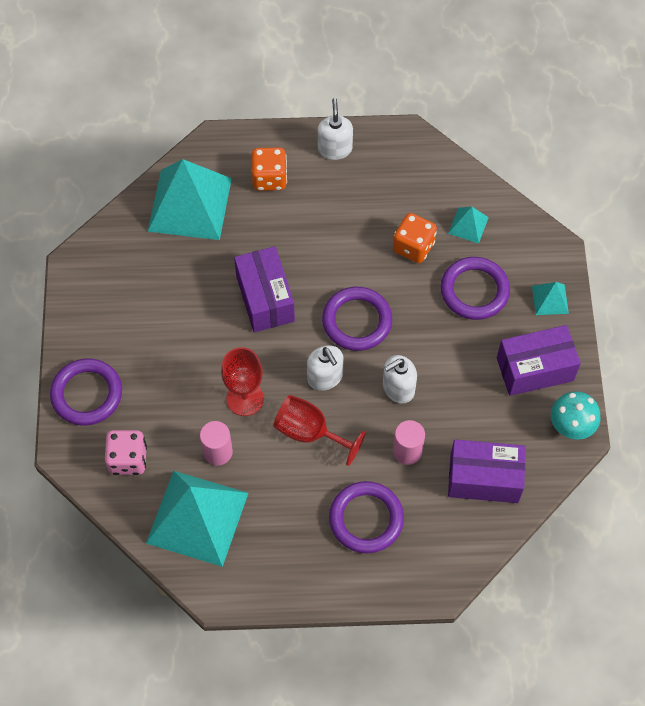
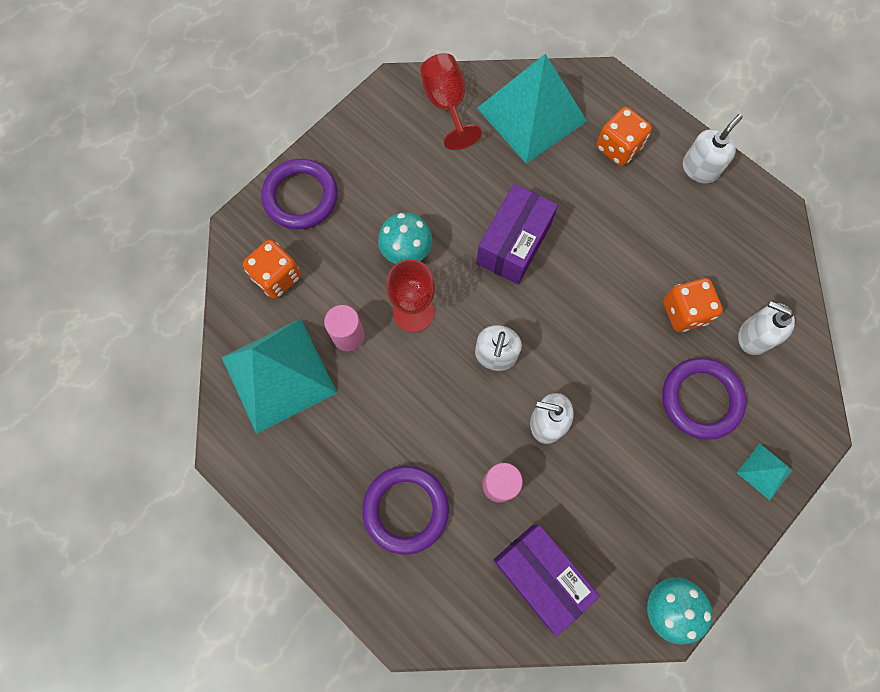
camera: 45 degrees right, 10 degrees up
pink dice [105,430,147,475] -> orange dice [243,240,301,299]
red goblet [274,395,366,466] -> red goblet moved to [420,53,482,150]
purple ring [322,287,392,351] -> none
turquoise pyramid [448,207,489,244] -> white soap dispenser [738,301,795,355]
purple box [497,325,581,396] -> none
none -> turquoise mushroom [378,212,432,264]

